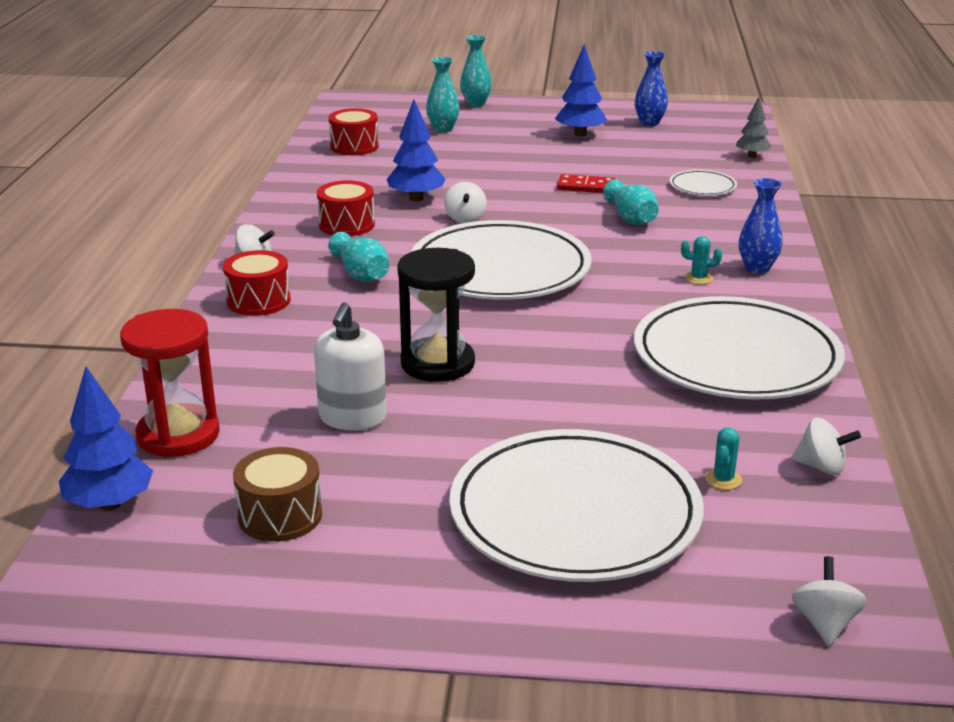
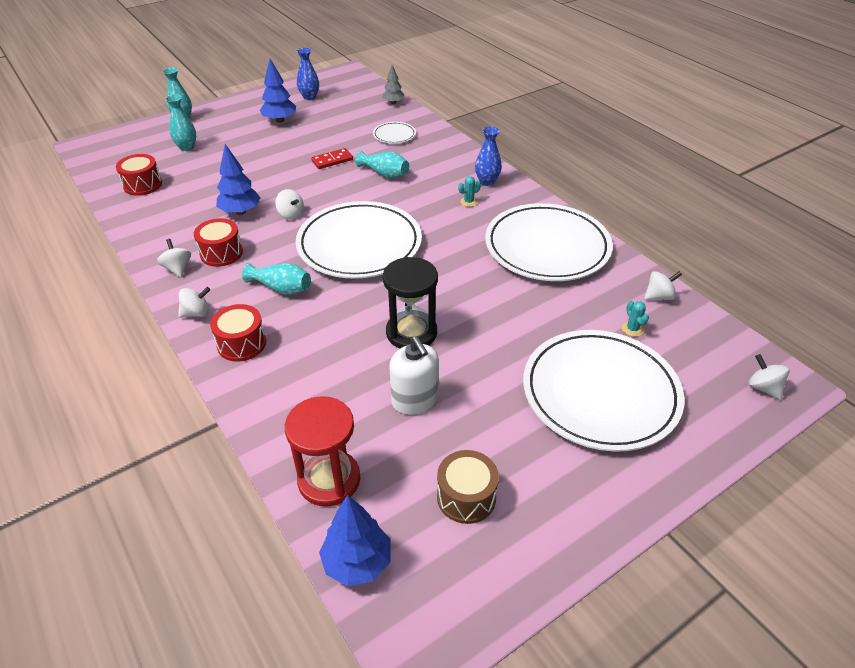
camera: 40 degrees left, 15 degrees up
none -> white spinning top [157,239,191,277]

